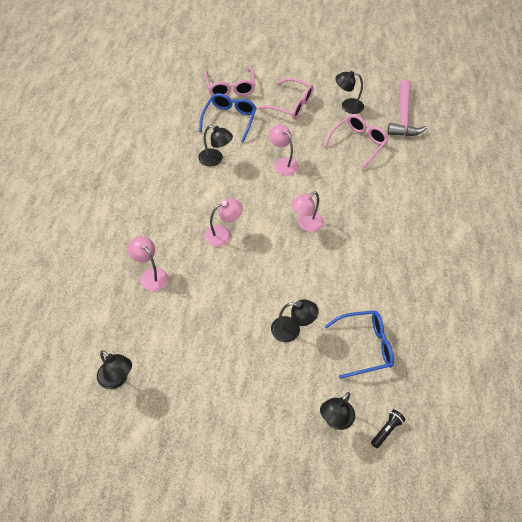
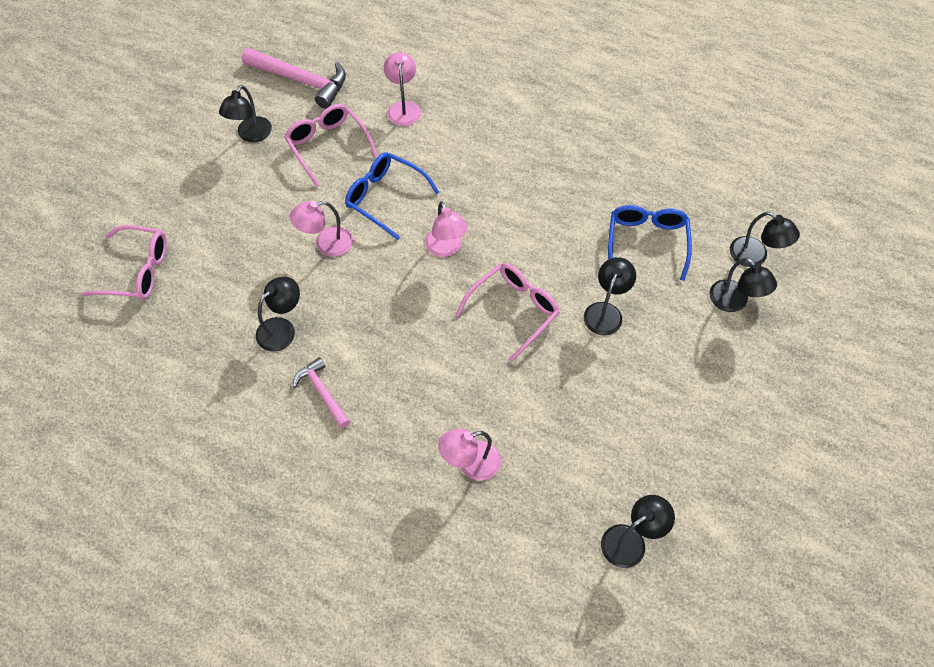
camera: 70 degrees left, 5 degrees up
blue glasses [199,93,257,143] -> blue glasses moved to [345,152,439,240]
pink lamp [204,198,243,247] -> pink lamp moved to [384,52,421,126]
pink glasses [258,78,314,119] -> pink glasses moved to [456,263,560,362]
black flashlight [371,409,406,448] -> black lamp [730,212,800,267]
none -> pink hammer [293,357,350,428]

